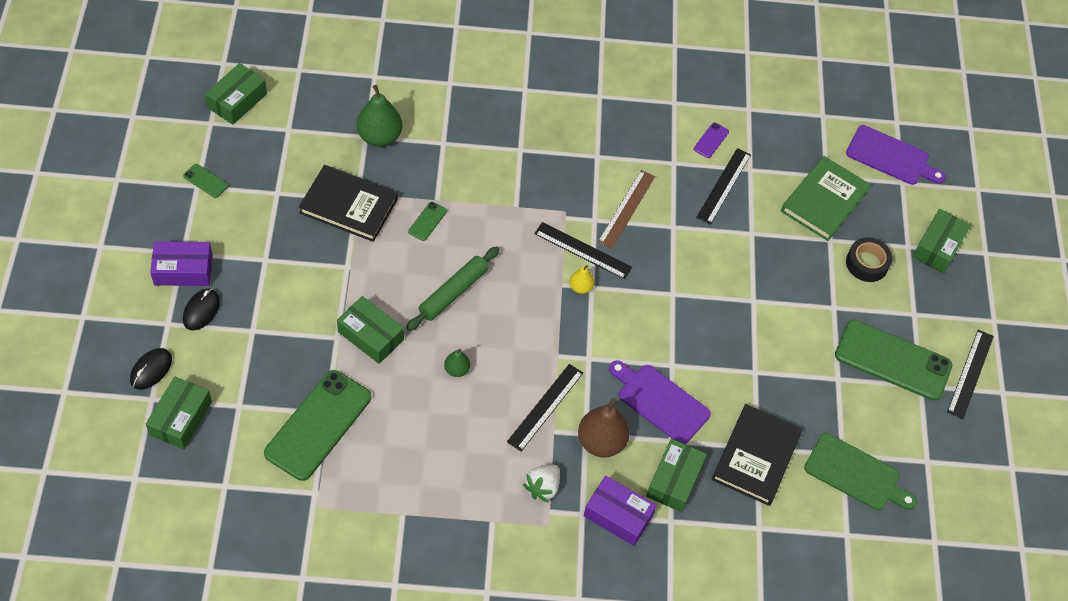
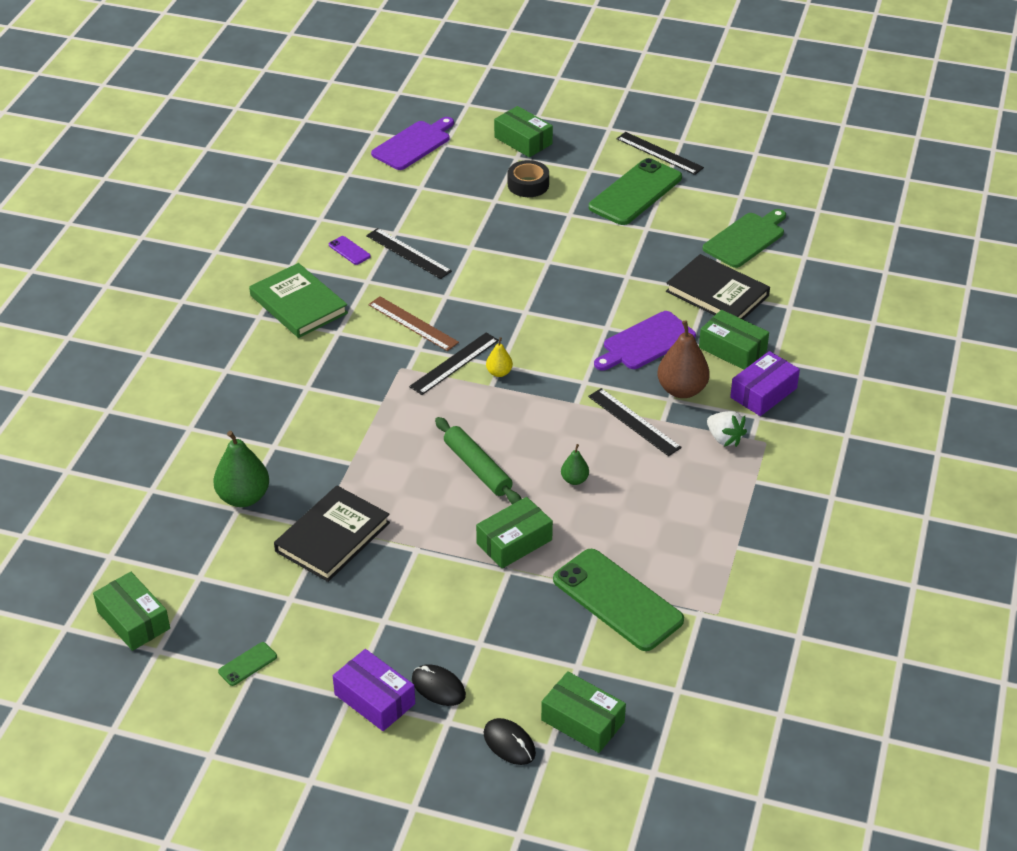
camera: 70 degrees left, 15 degrees down
purple box [150,241,213,286] -> purple box turned 60 degrees counterclockwise [333,649,415,731]
green phone [408,202,447,241] -> none
green book [781,156,871,241] -> green book moved to [249,263,348,338]

